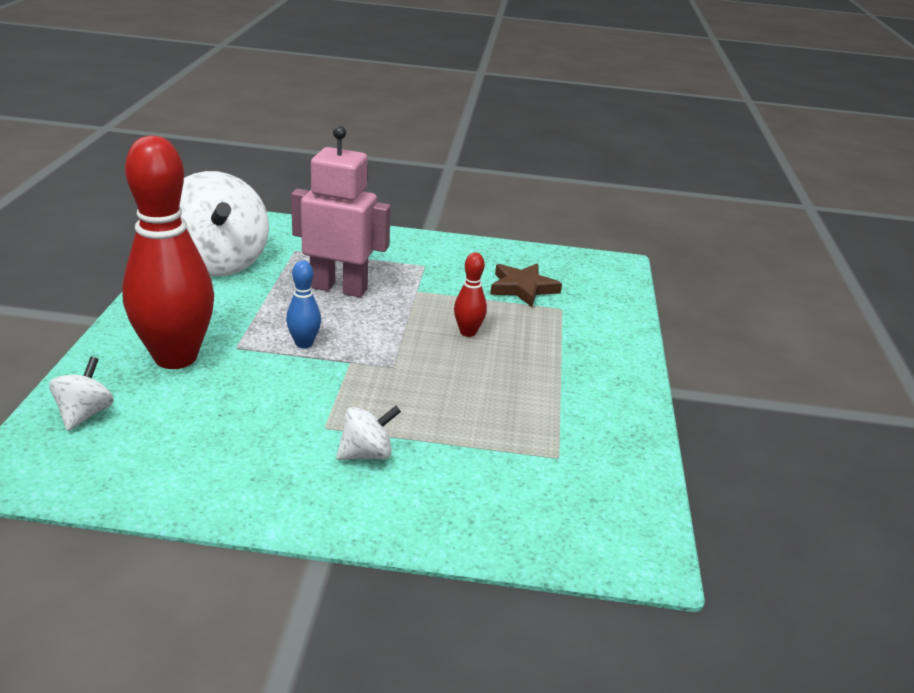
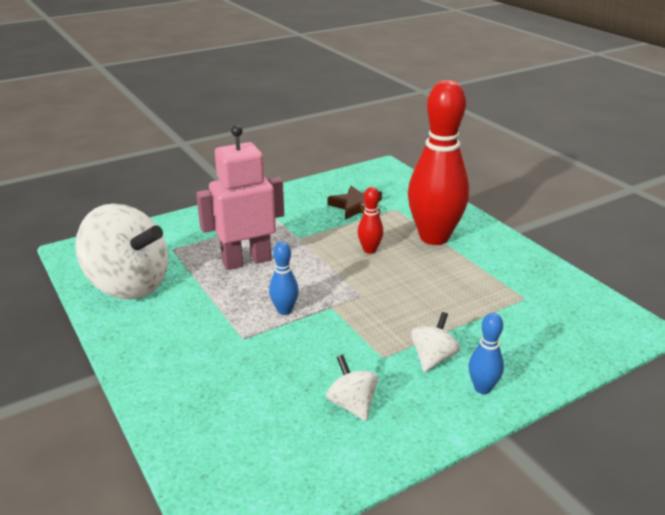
camera: 35 degrees left, 0 degrees up
white spinning top [49,357,114,431] -> white spinning top moved to [326,355,378,421]
red bowling pin [122,136,214,369] -> red bowling pin moved to [408,80,469,245]
none -> blue bowling pin [469,313,504,394]

